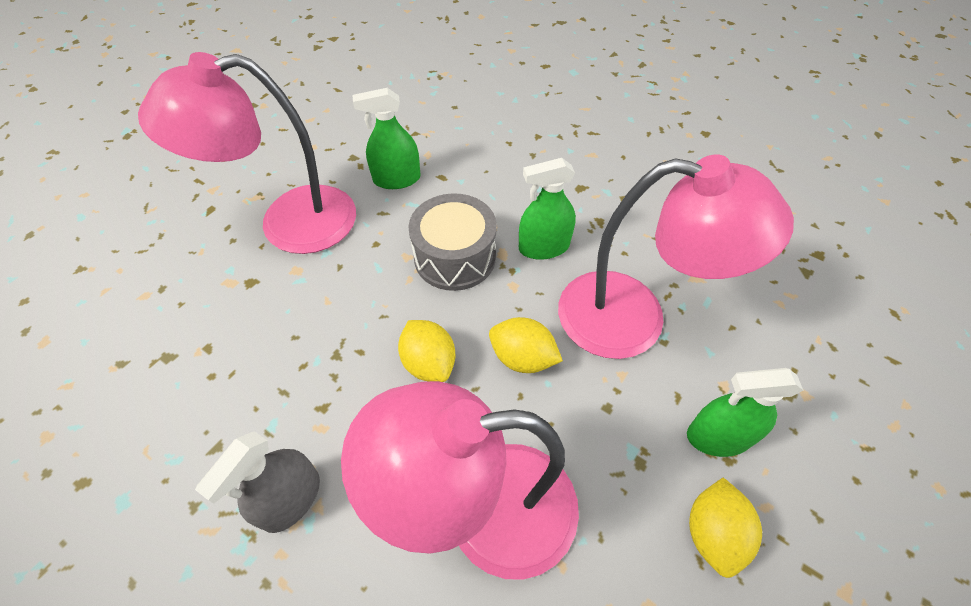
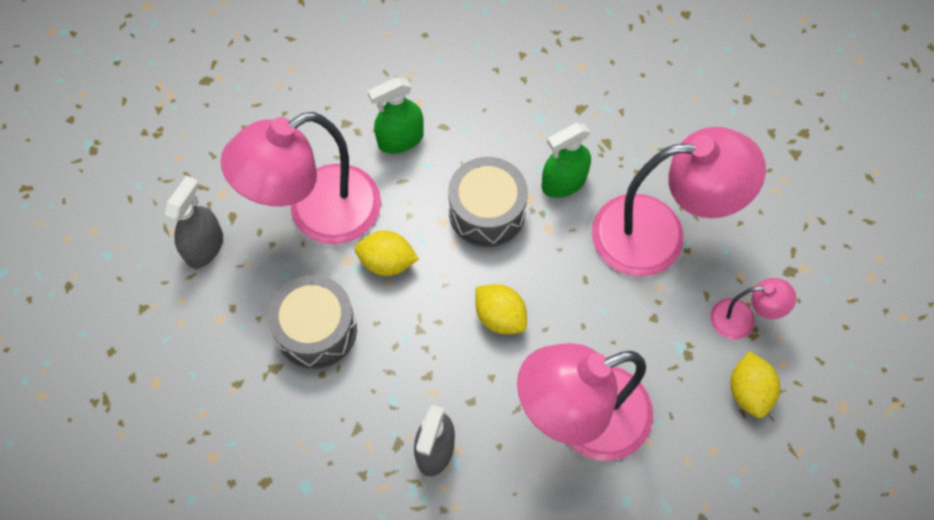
camera: 15 degrees left, 10 degrees up
yellow lemon [489,317,563,373] -> yellow lemon moved to [355,231,419,276]
green spray bottle [687,368,803,457] -> pink lamp [710,278,796,340]
none -> grey spray bottle [165,176,223,268]
none -> grey drum [268,275,357,369]

